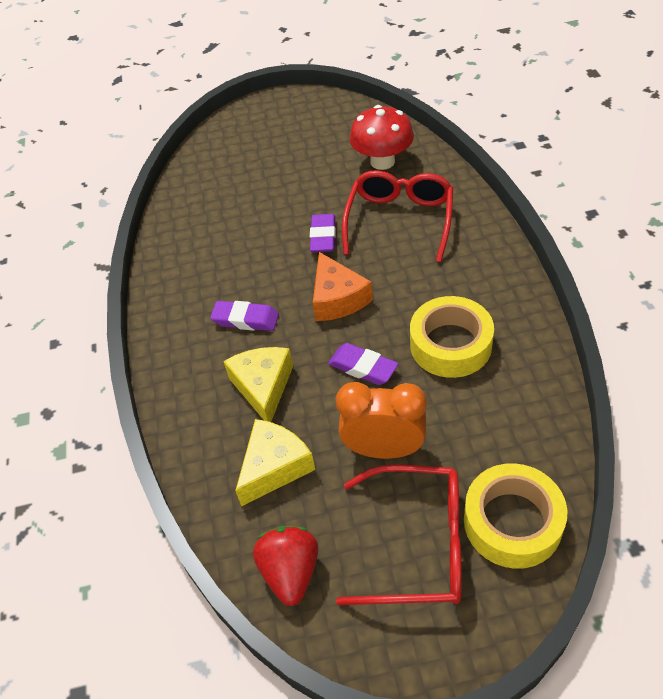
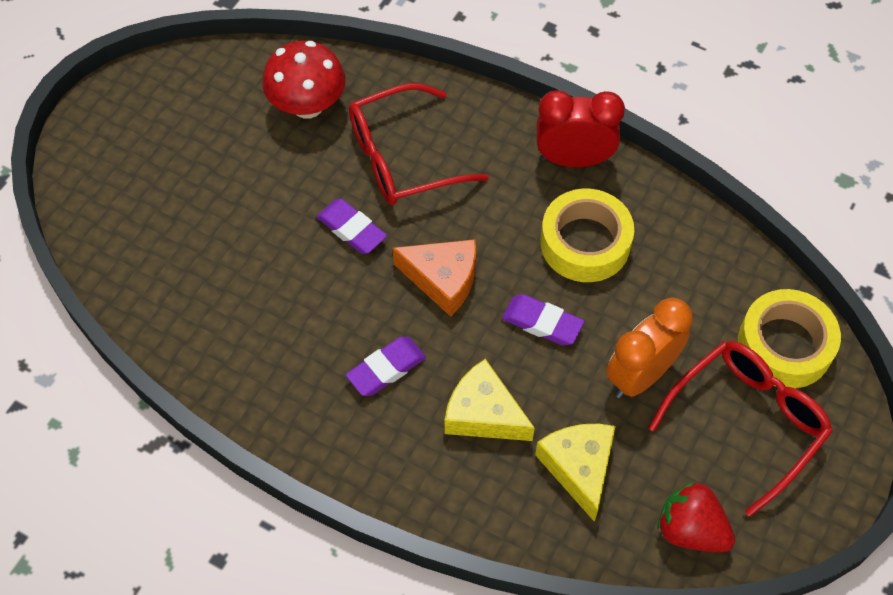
camera: 55 degrees left, 10 degrees up
purple eraser [328,343,398,385] -> purple eraser turned 45 degrees clockwise [502,294,584,346]
red glasses [342,170,453,262] -> red glasses turned 75 degrees counterclockwise [349,83,489,205]
none -> red clock [536,90,625,167]

